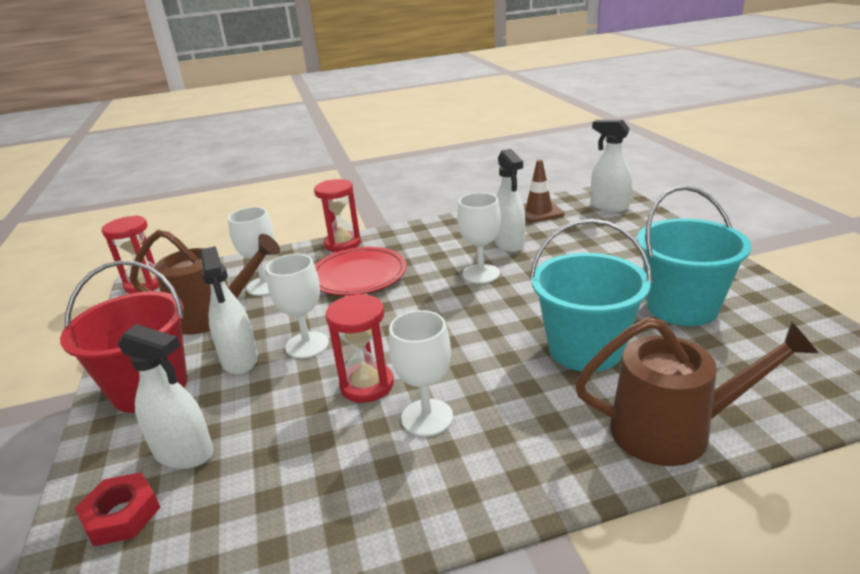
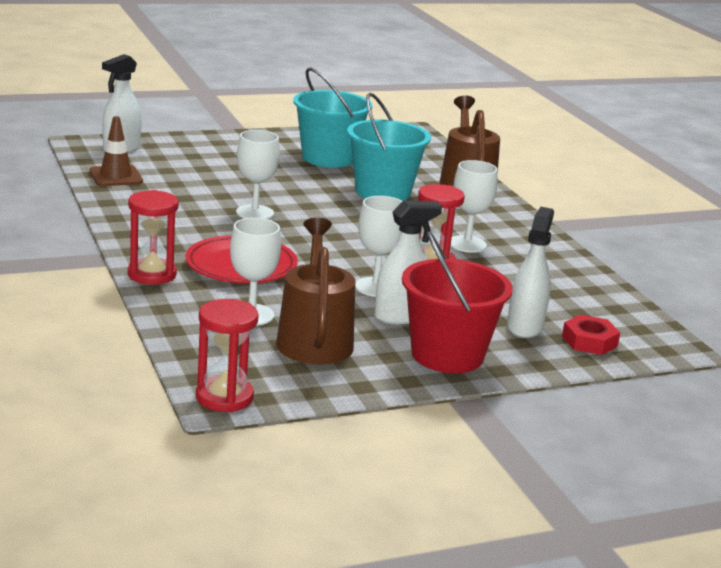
camera: 100 degrees left, 5 degrees down
white spray bottle [494,149,525,252] -> none

